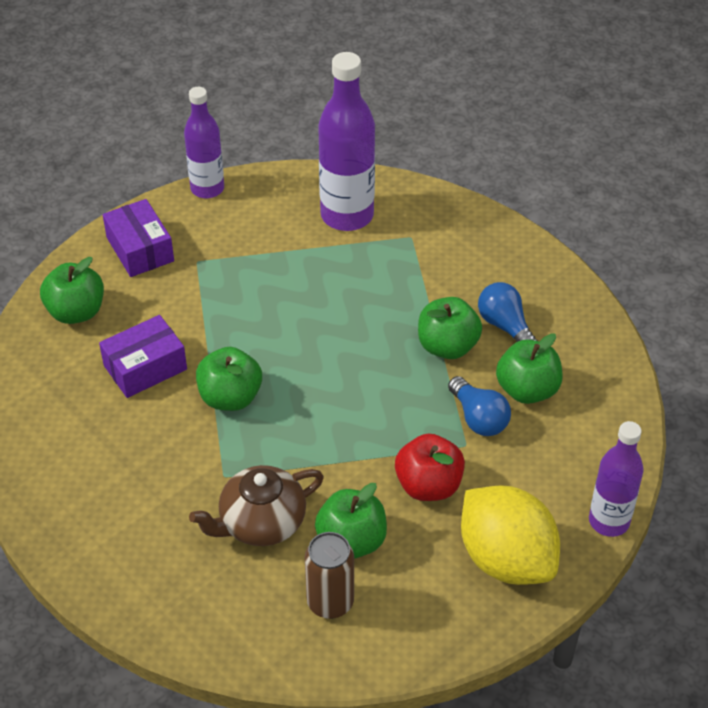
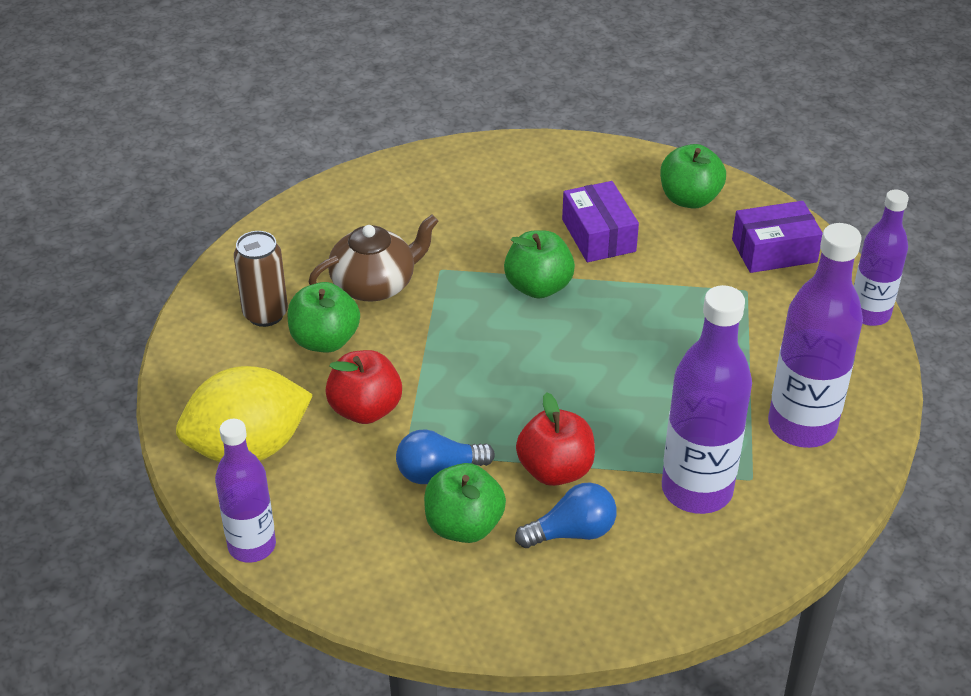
camera: 105 degrees right, 5 degrees down
brown teapot [189,465,324,546] -> brown teapot turned 75 degrees clockwise [308,215,439,302]
green apple [418,297,482,359] -> red apple [516,392,595,486]
none -> purple bottle [662,285,752,514]

